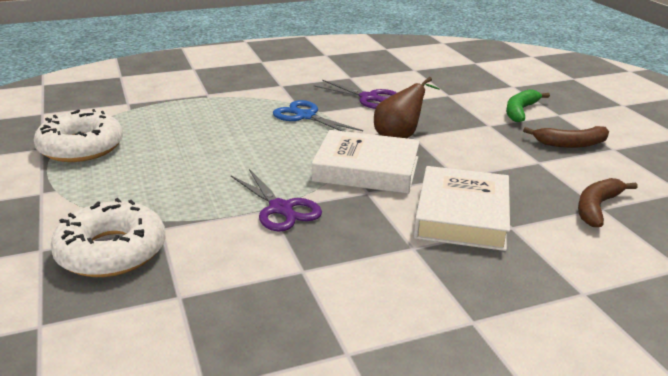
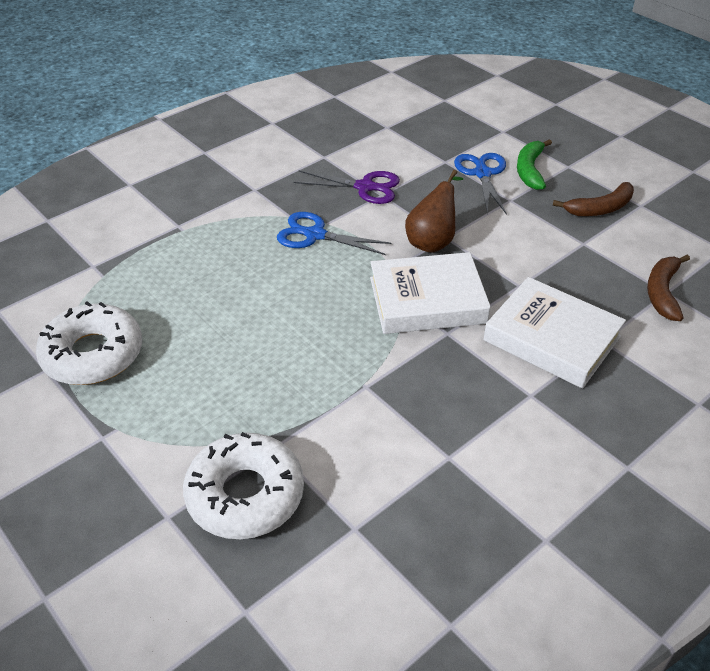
camera: 20 degrees left, 15 degrees up
purple scissors [231,169,322,231] -> none
white book [414,166,510,251] -> white book turned 45 degrees counterclockwise [483,277,626,388]
none -> blue scissors [454,153,507,215]

